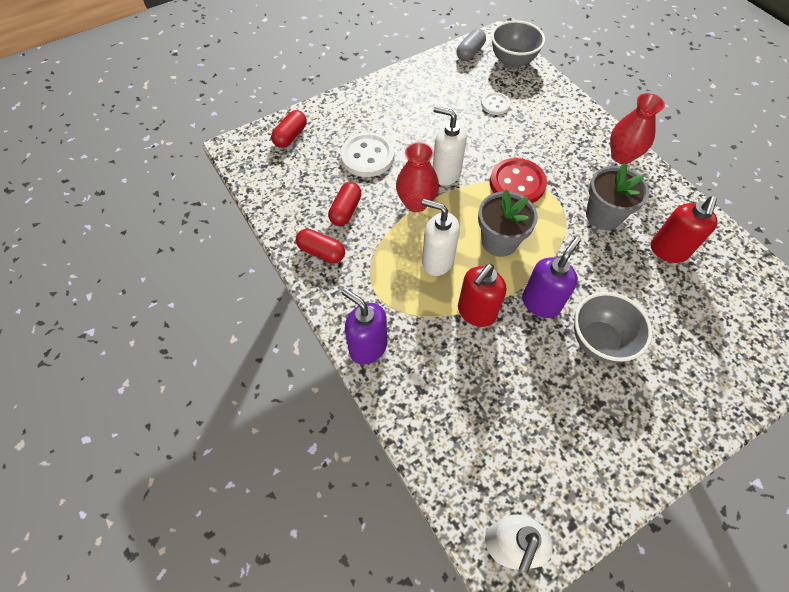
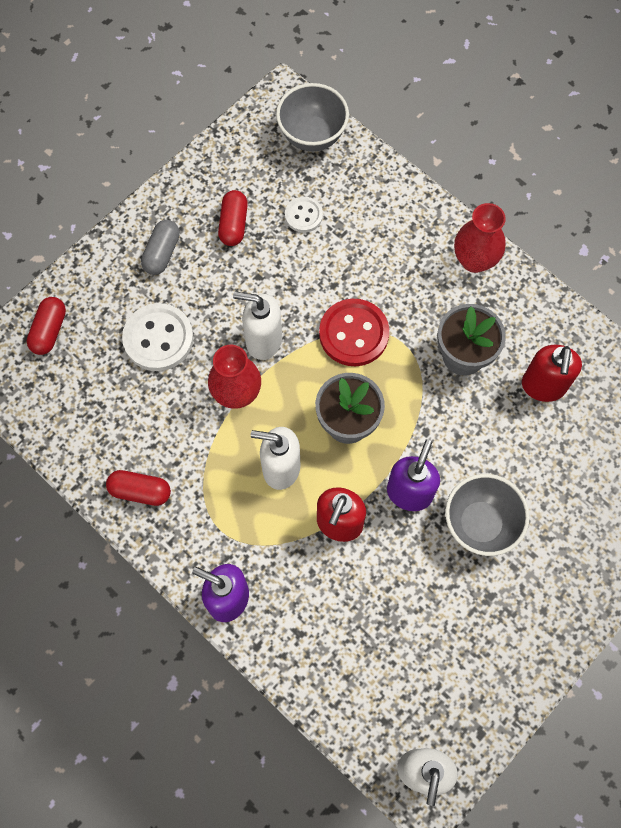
camera: 15 degrees left, 10 degrees up
red capsule [328,182,362,226] -> red capsule moved to [218,190,248,246]
grey capsule [457,29,486,61] -> grey capsule moved to [141,220,180,275]

